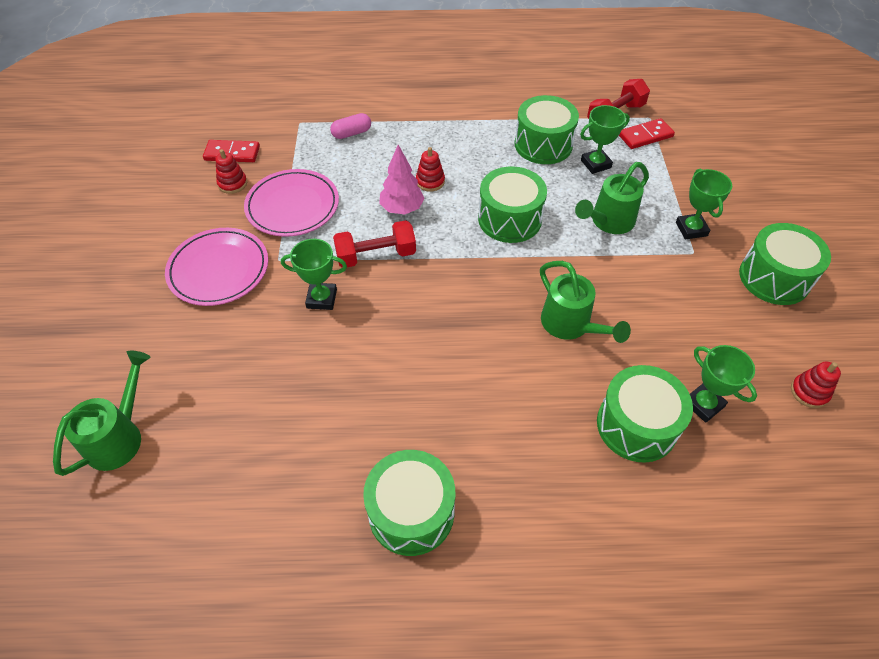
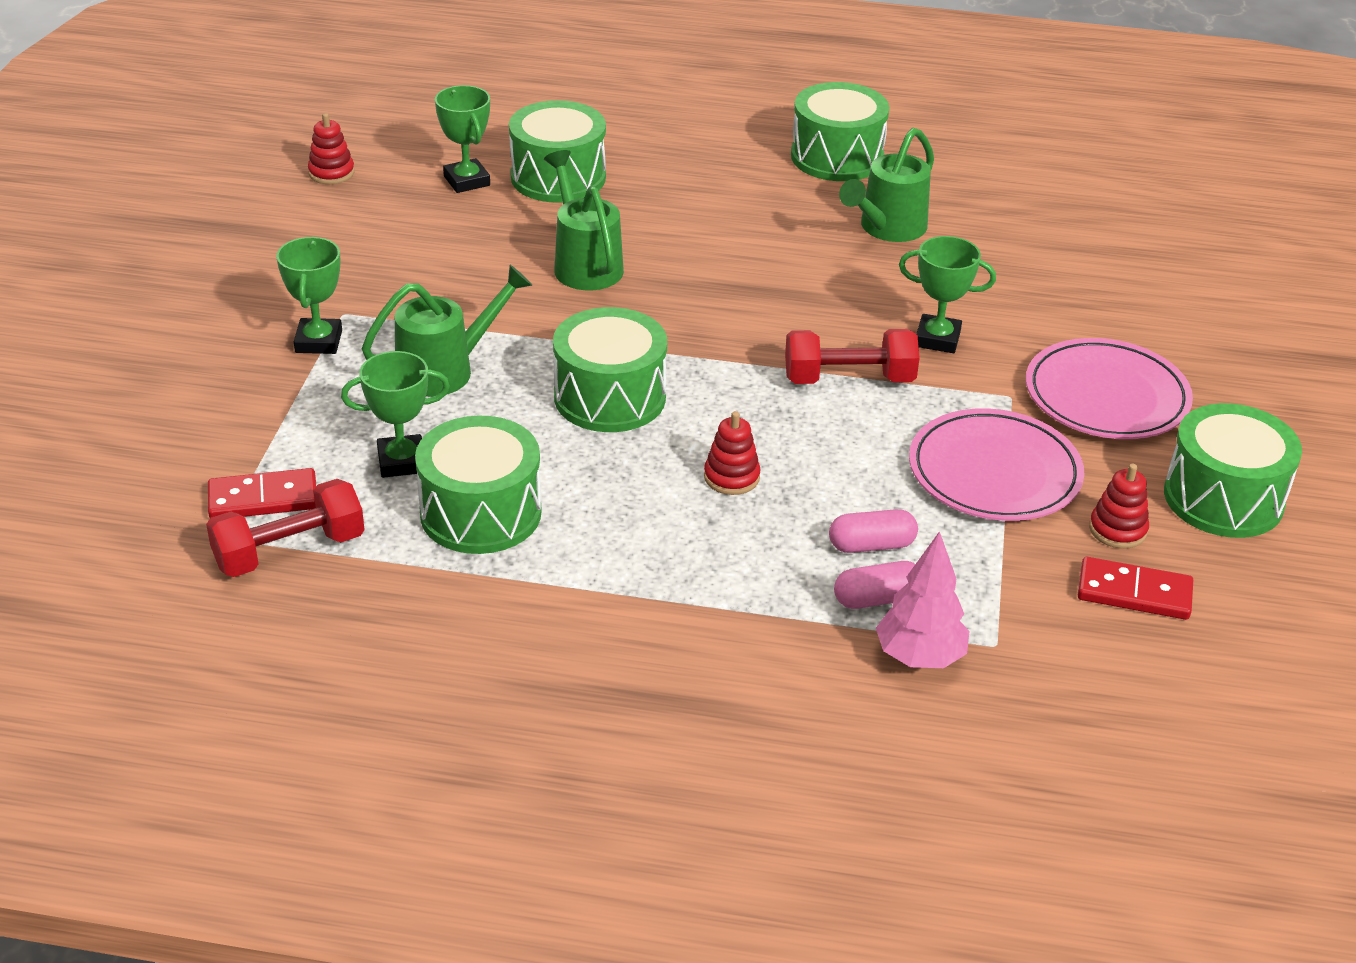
camera: 170 degrees left, 15 degrees down
green watering can [53,351,151,476] -> green watering can moved to [839,128,934,242]
pink tree [379,145,425,214] -> pink tree moved to [876,531,970,668]
green drum [739,223,831,305] -> green drum moved to [1164,403,1302,538]
none -> pink capsule [829,509,918,553]

